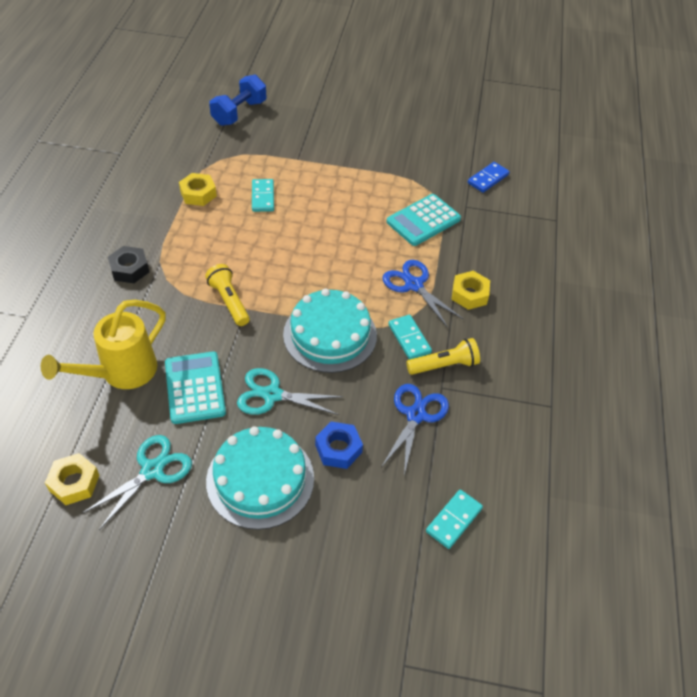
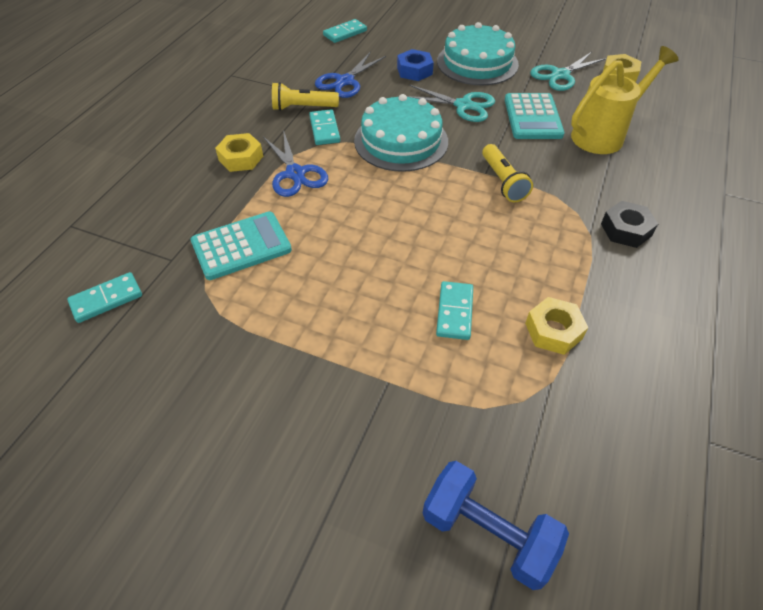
camera: 165 degrees left, 0 degrees up
blue dumbbell [209,75,266,126] -> blue dumbbell turned 75 degrees clockwise [423,461,569,590]
blue domino [468,162,510,193] -> turquoise domino [67,272,142,323]

